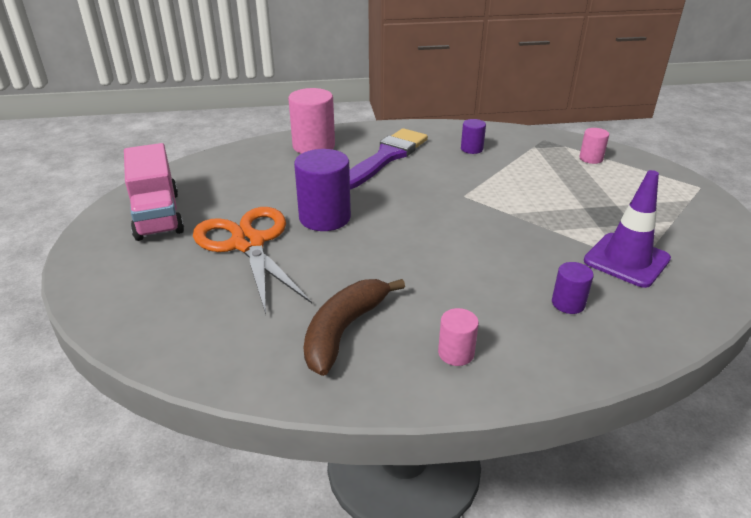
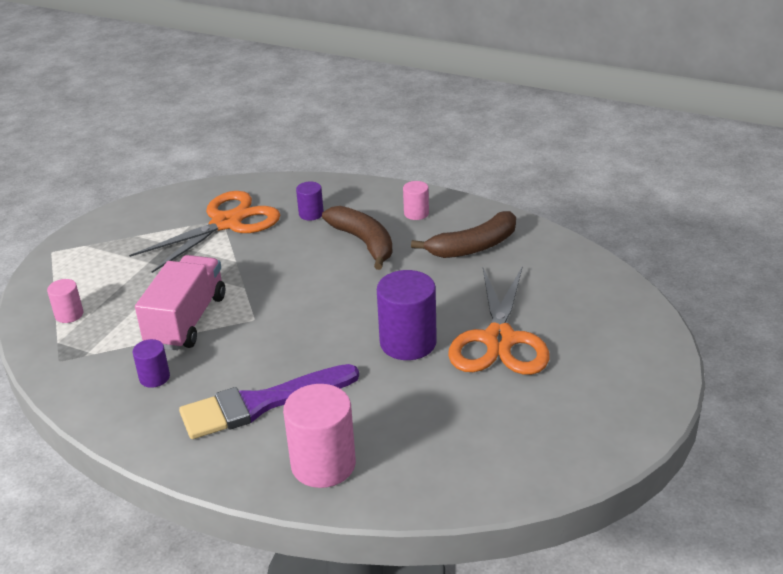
camera: 145 degrees left, 0 degrees up
pink truck [124,143,184,241] -> pink truck moved to [135,255,225,351]
purple traffic cone [584,170,671,288] -> orange scissors [129,191,280,273]
none -> brown banana [322,206,393,270]

